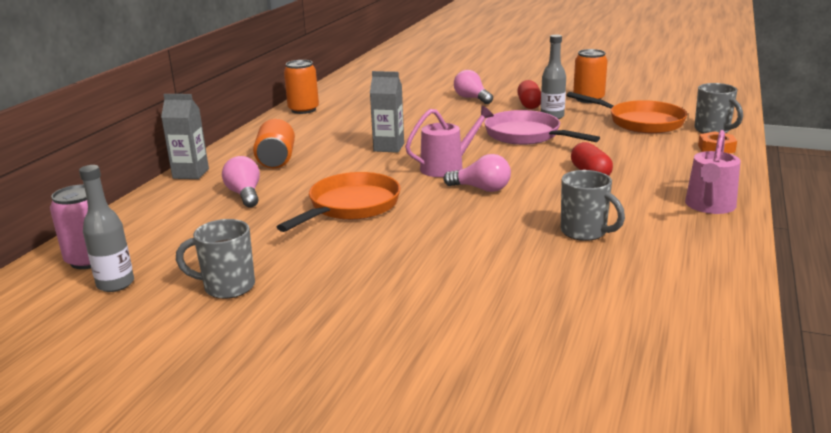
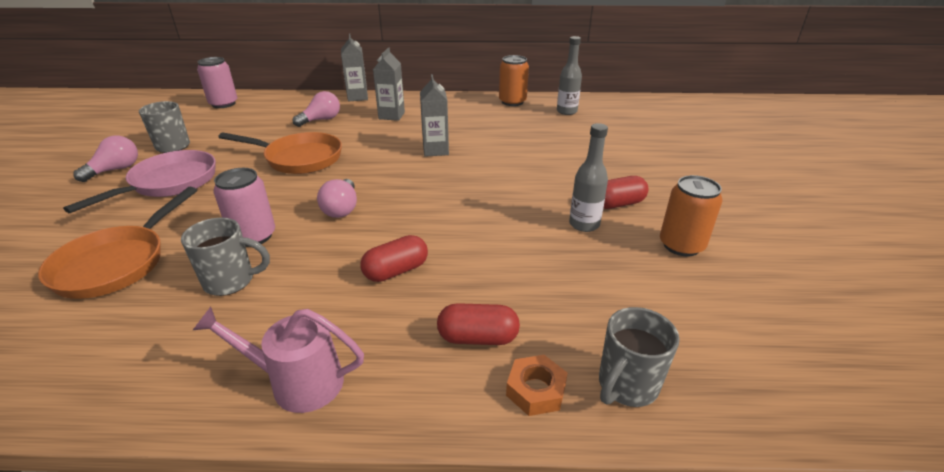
camera: 70 degrees right, 10 degrees up
grey bottle [79,165,134,292] -> grey bottle moved to [557,36,582,115]
orange can [253,119,295,168] -> grey carton [373,48,405,121]
pink watering can [405,106,494,177] -> none
pink light bulb [454,70,493,104] -> pink light bulb moved to [74,135,138,182]
pink pan [484,110,600,145] -> pink pan moved to [63,150,216,213]
grey mug [561,170,625,241] -> grey mug turned 120 degrees counterclockwise [181,218,270,296]
orange pan [567,92,687,134] -> orange pan moved to [38,187,197,299]
none -> pink can [213,168,275,247]
none -> red capsule [437,303,520,345]

